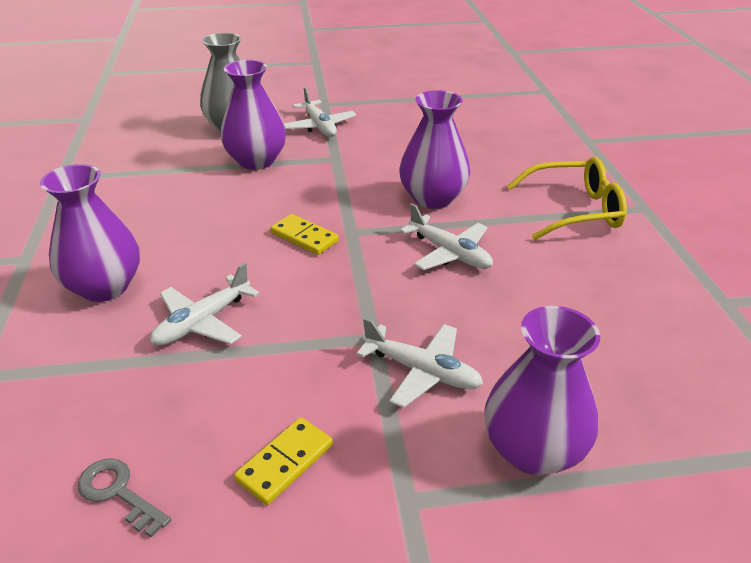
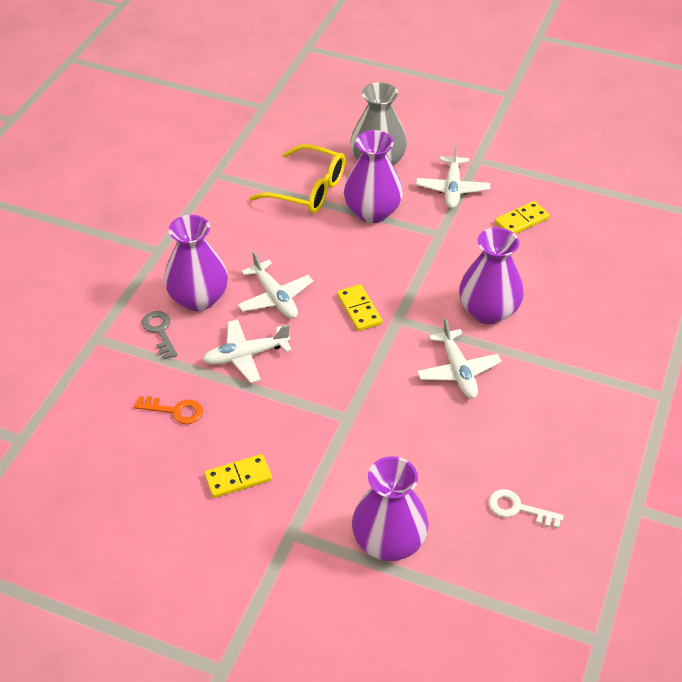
camera: 30 degrees right, 10 degrees up
grey key [78,458,171,538] -> grey key moved to [142,311,178,360]
white plane [356,318,483,408] -> white plane moved to [237,251,313,319]
yellow glasses [508,157,627,240] -> yellow glasses moved to [249,144,345,213]
none -> orange key [134,396,203,424]
none -> white key [488,489,564,528]
none -> yellow domino [495,201,550,234]

